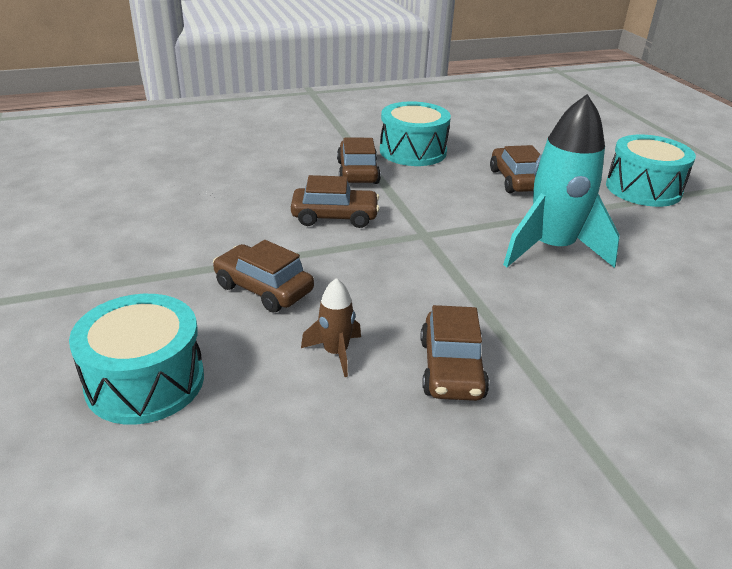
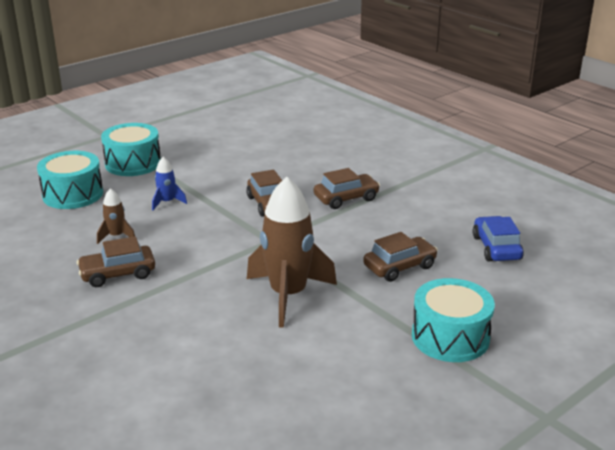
camera: 70 degrees right, 5 degrees down
brown car [213,240,314,313] -> blue rocket [152,157,187,210]
turquoise drum [380,101,451,166] -> turquoise drum moved to [101,123,161,176]
turquoise rocket [503,94,620,268] -> brown rocket [247,177,337,328]
none -> blue car [473,216,524,261]

